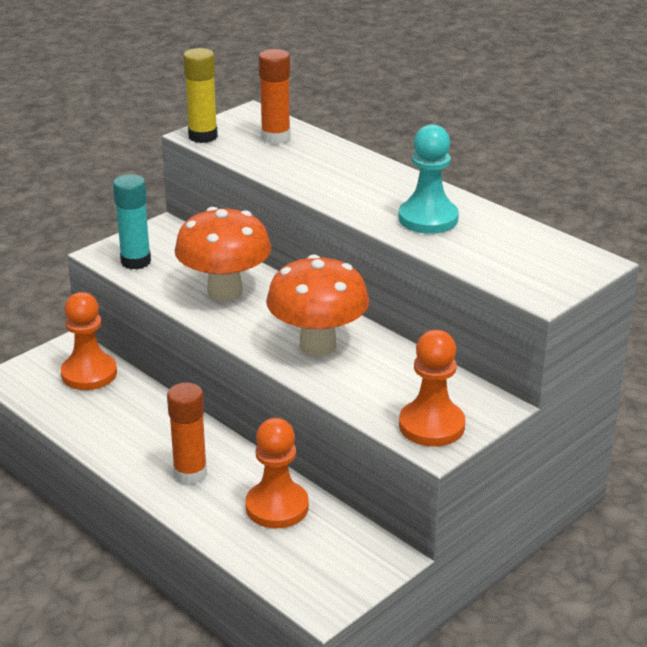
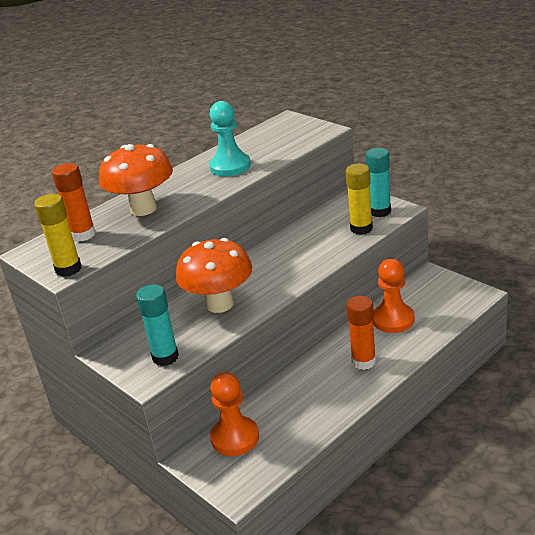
camera: 85 degrees left, 0 degrees up
orange mushroom [266,254,369,356] -> orange mushroom moved to [99,144,173,216]
orange pawn [399,330,465,447] -> turquoise glue stick [365,148,391,217]
none -> yellow glue stick [345,163,373,235]

